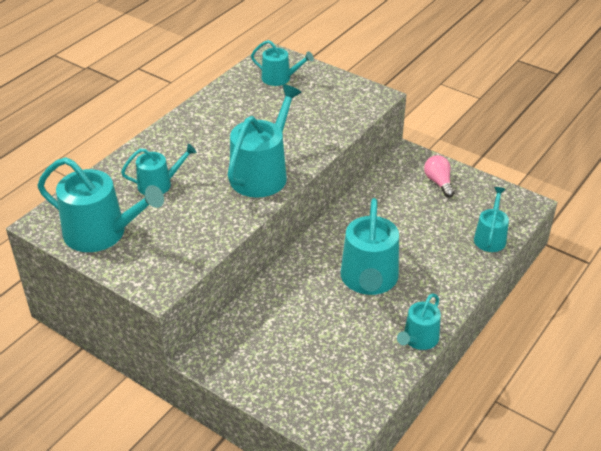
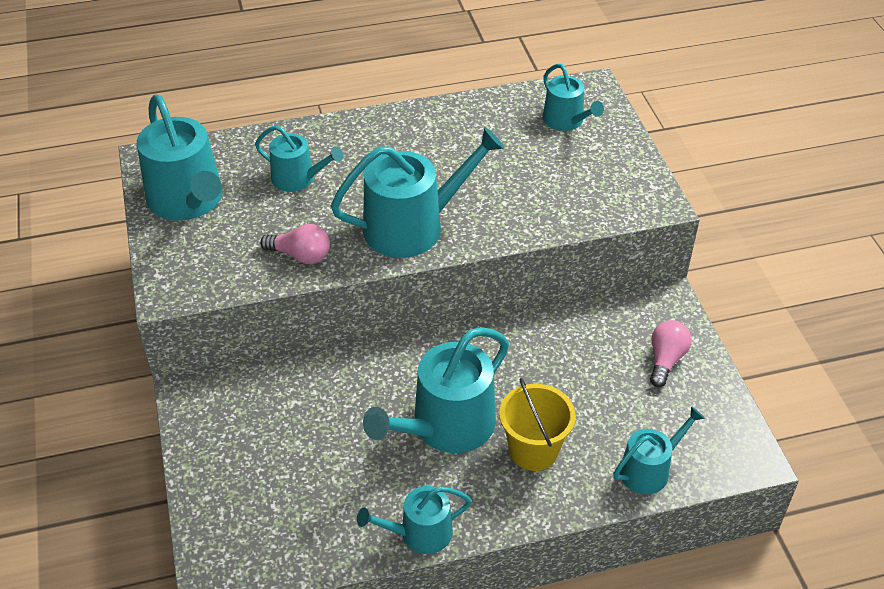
camera: 40 degrees right, 5 degrees up
none -> pink light bulb [260,224,330,264]
none -> yellow bucket [499,378,576,471]

